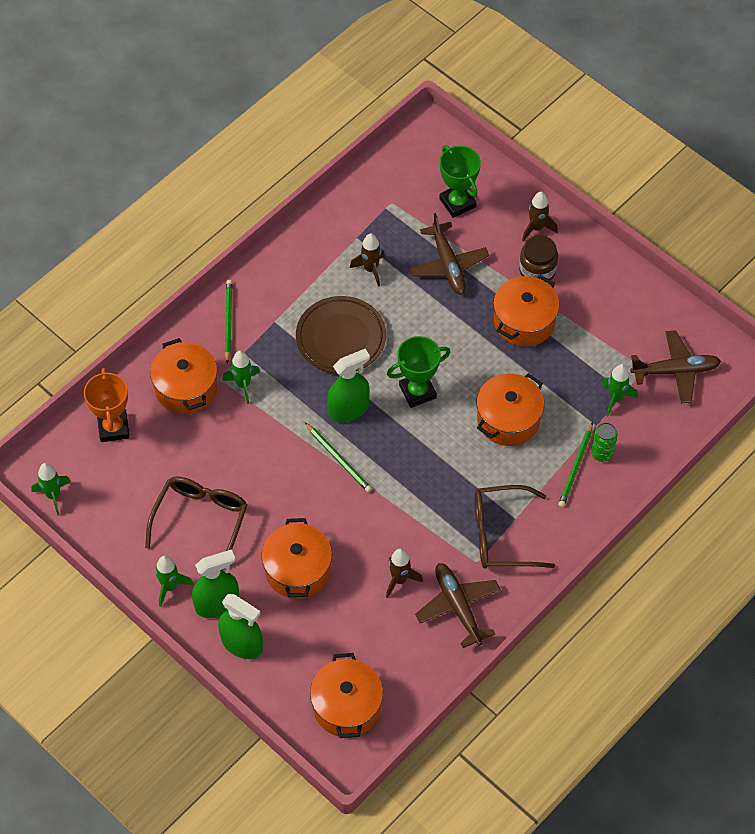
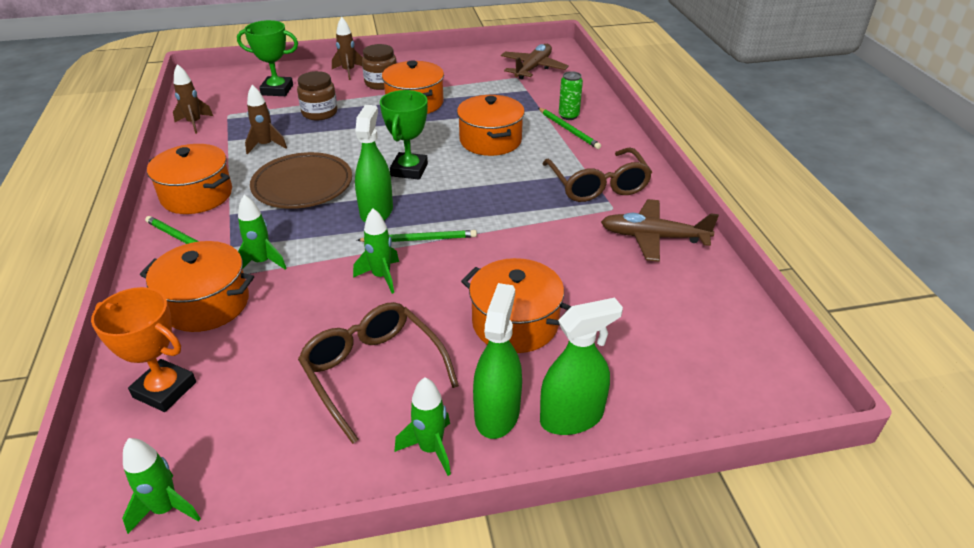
camera: 55 degrees left, 20 degrees down
orange pot [310,653,383,738] -> orange pot moved to [147,144,232,214]
brown rocket [386,549,423,598] -> brown rocket moved to [173,64,213,134]
brown plane [409,213,489,295] -> brown jar [297,71,338,120]
brown glasses [475,485,555,569] -> brown glasses turned 45 degrees counterclockwise [543,148,652,202]
green rocket [601,364,638,416] -> green rocket moved to [353,208,399,294]

